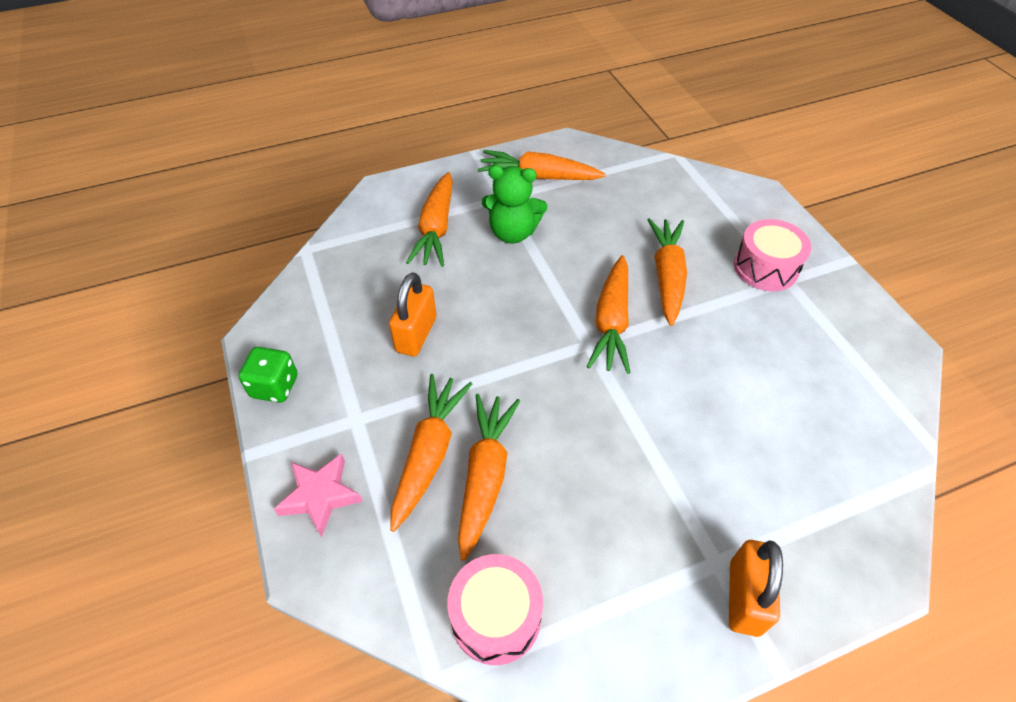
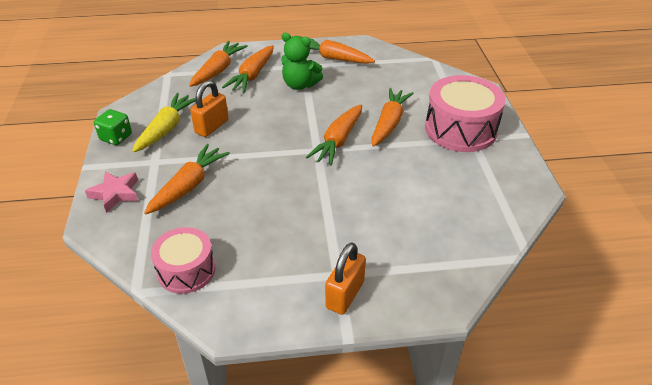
camera: 15 degrees right, 10 degrees down
orange carrot [458,394,520,561] -> orange carrot moved to [189,41,248,87]
pink drum [734,219,811,291] -> pink drum [425,75,506,152], size x1.60
none -> yellow carrot [132,93,196,153]

